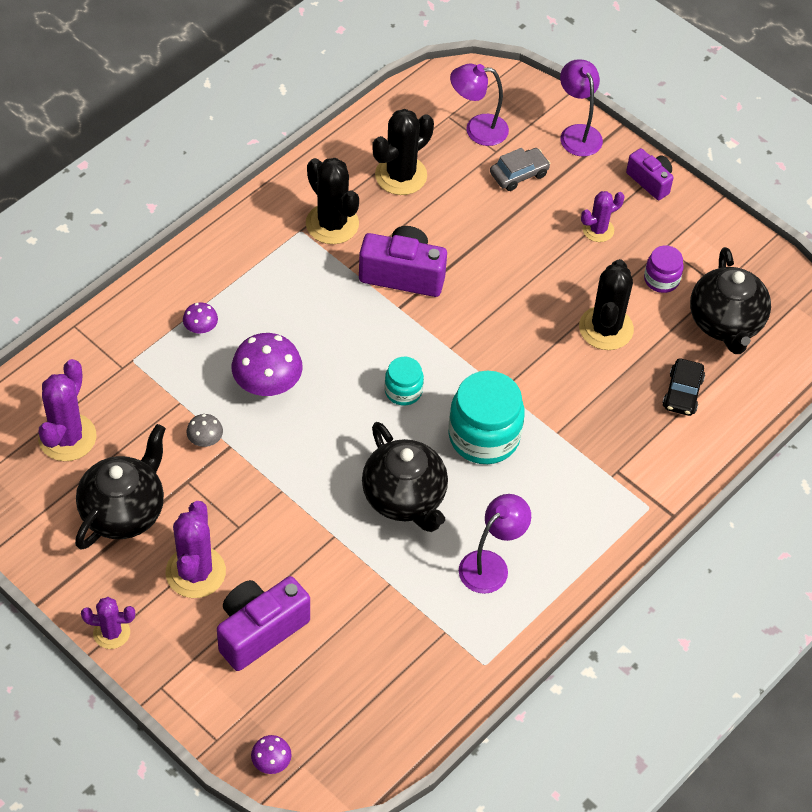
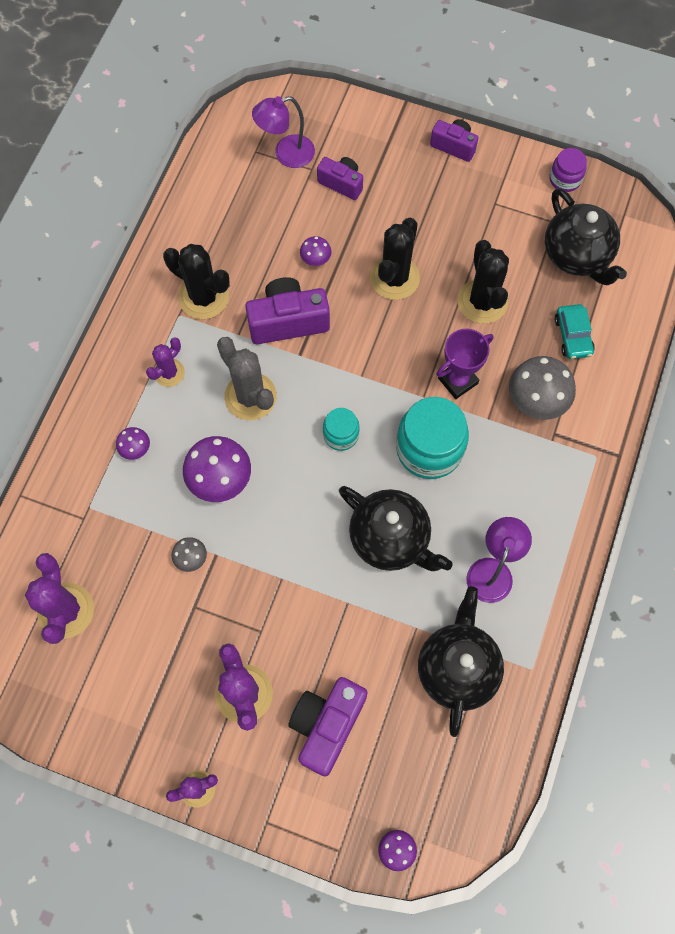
camera: 20 degrees left, 15 degrees up
black teapot [75,424,166,550] -> black teapot moved to [418,586,504,737]
black cactus [372,109,434,195] -> black cactus moved to [370,218,420,300]
grey car [490,148,550,191] -> purple camera [317,157,363,200]
purple lamp [560,59,603,157] -> none
purple cactus [581,191,625,242] -> purple cactus moved to [146,338,185,387]
purple jar [644,245,684,293] -> purple jar moved to [549,148,587,192]
black car [662,358,705,416] -> turquoise car [555,304,595,359]
none -> grey cactus [217,337,277,420]
none -> purple mushroom [300,236,331,266]
none -> purple trophy [437,329,493,399]
none -> grey mushroom [509,356,576,420]

